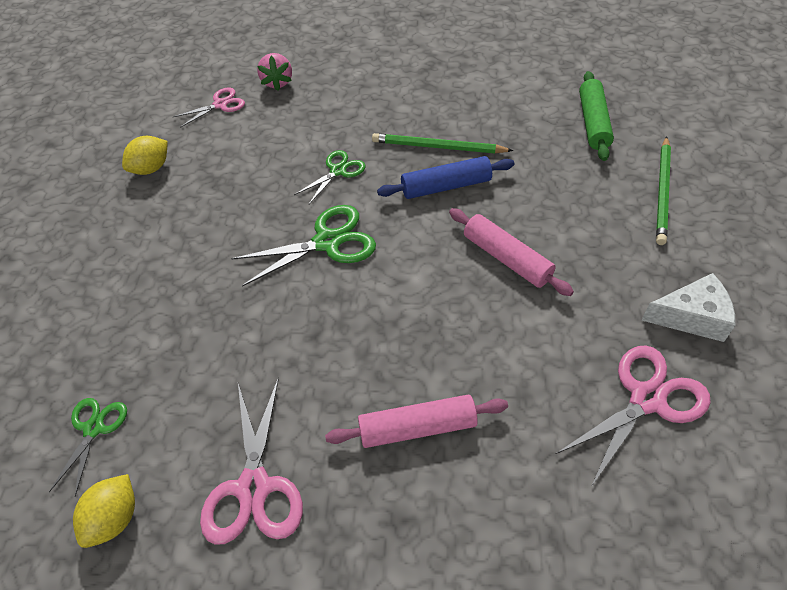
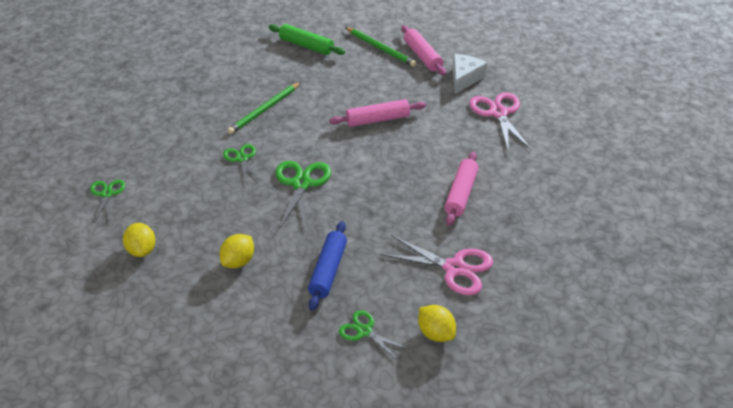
camera: 65 degrees left, 10 degrees down
pink scissors [173,87,245,128] -> green scissors [90,180,125,222]
pink strawberry [257,53,292,91] -> none
blue rolling pin [377,156,514,199] -> blue rolling pin moved to [308,221,347,311]
none -> yellow lemon [220,234,254,268]
none -> pink rolling pin [402,25,446,76]

